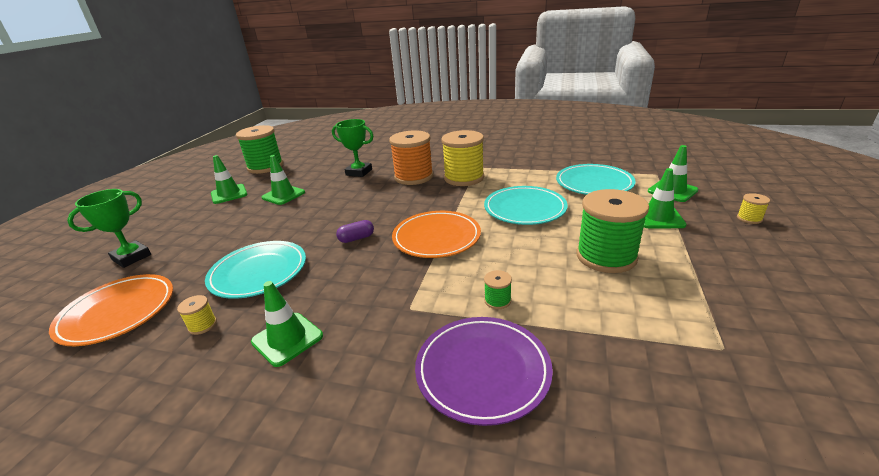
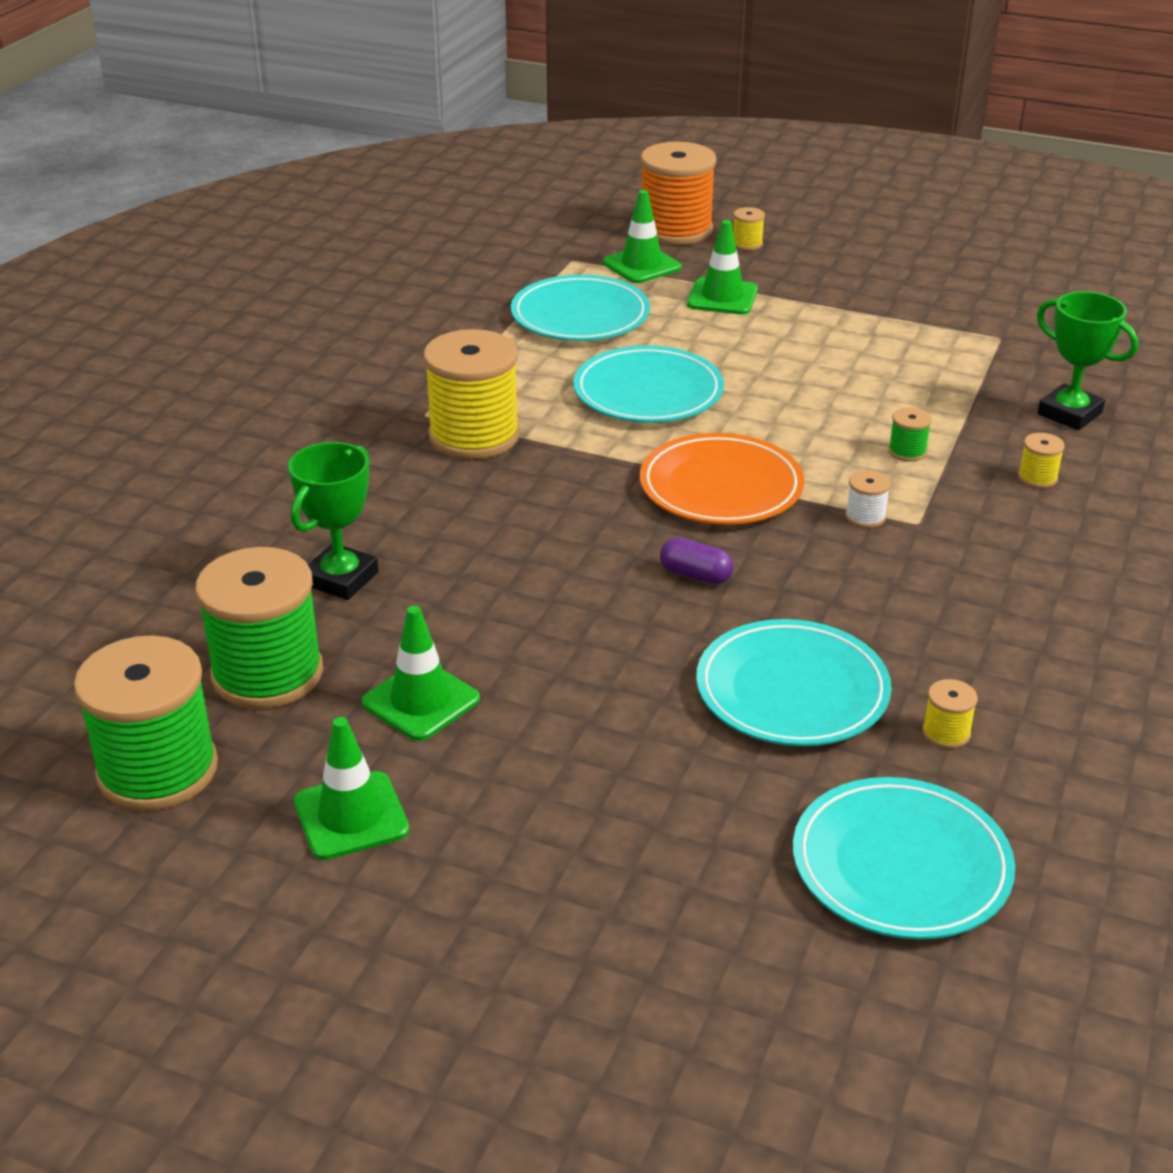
camera: 85 degrees left, 5 degrees up
orange plate [49,274,173,346] -> turquoise plate [793,777,1015,940]
green trophy [67,189,151,268] -> green trophy moved to [1037,291,1138,430]
green traffic cone [251,281,323,367] -> none
purple capsule [336,220,374,243] -> purple capsule turned 45 degrees counterclockwise [660,538,733,584]
orange spool [389,130,433,185] -> orange spool moved to [641,142,716,245]
purple plate [415,317,553,426] -> yellow spool [1018,433,1065,488]
green spool [576,189,649,273] -> green spool moved to [195,547,323,709]
none -> white spool [845,470,890,528]

